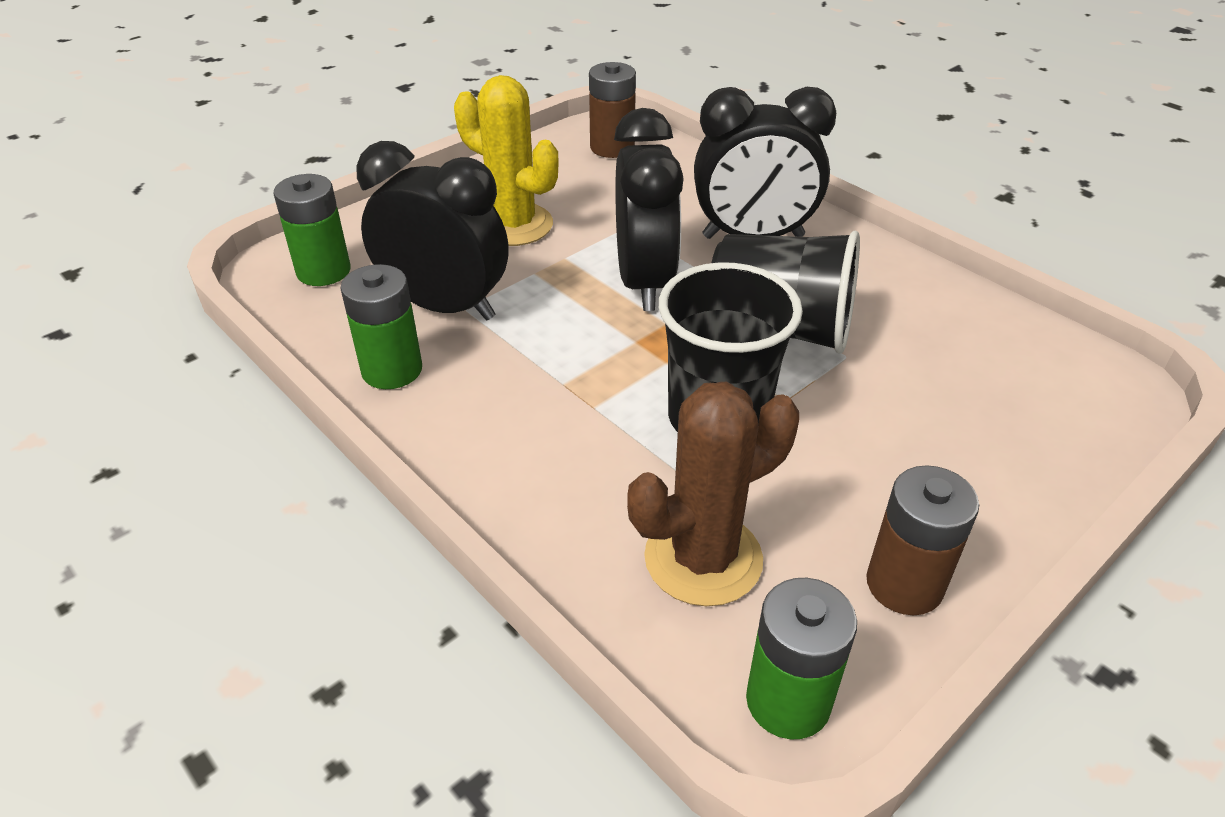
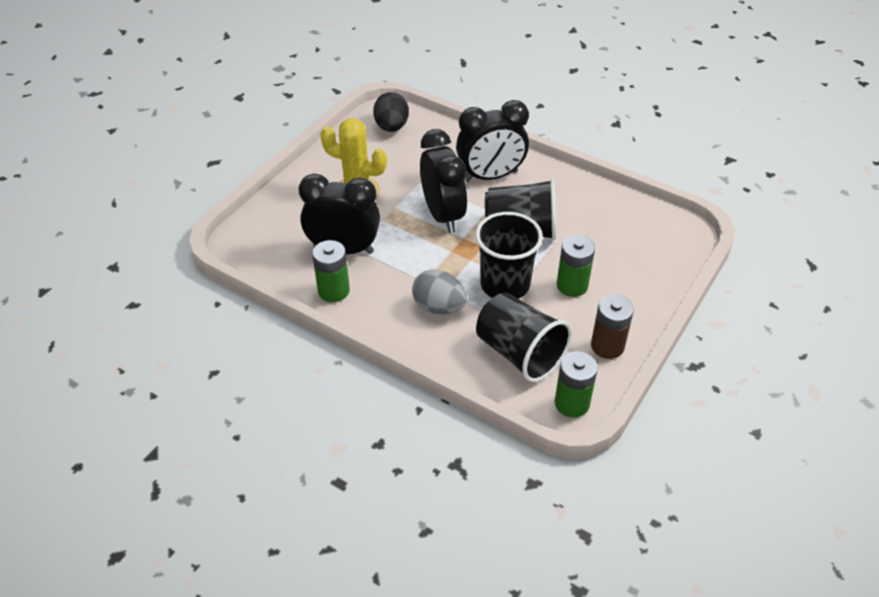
camera: 15 degrees left, 5 degrees up
green battery [274,174,351,286] -> green battery moved to [557,235,595,297]
brown battery [589,62,636,158] -> black egg [373,92,409,132]
brown cactus [627,382,799,606] -> black cup [476,293,572,382]
none -> grey egg [412,269,467,314]

